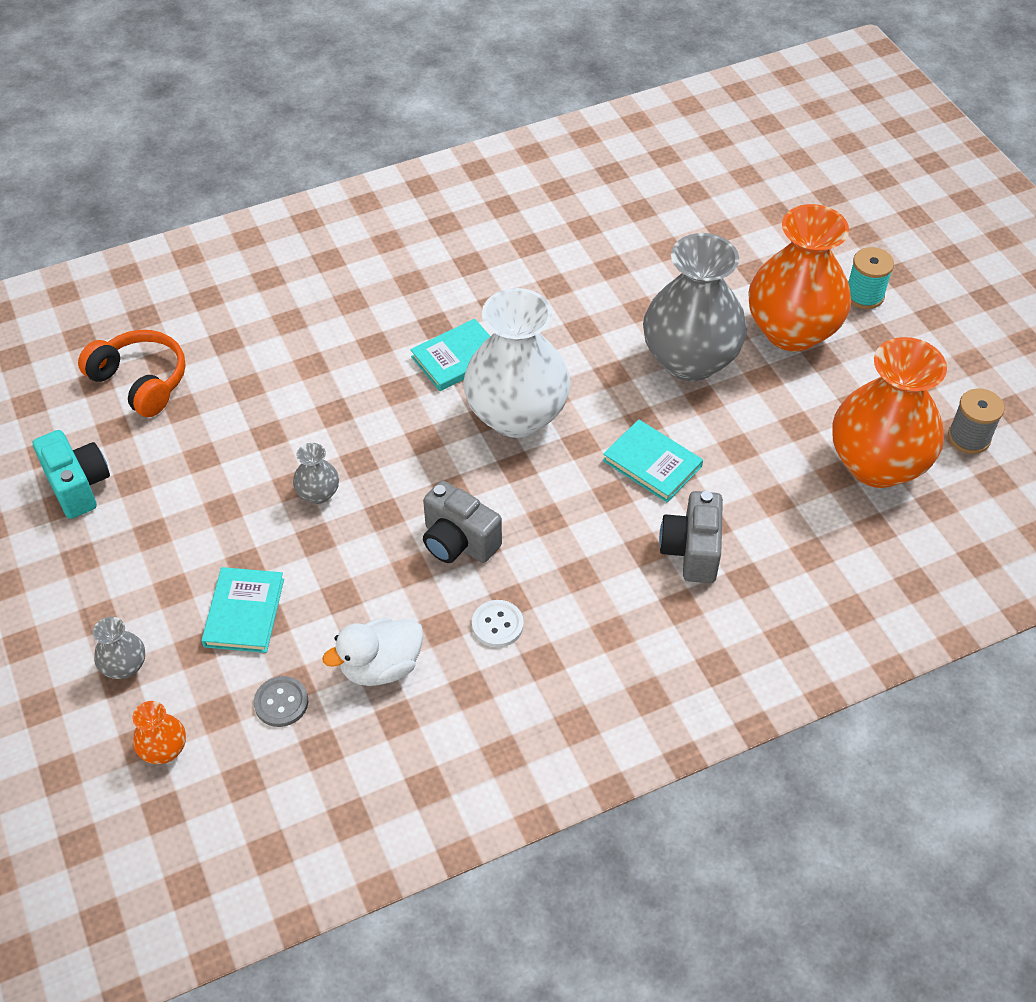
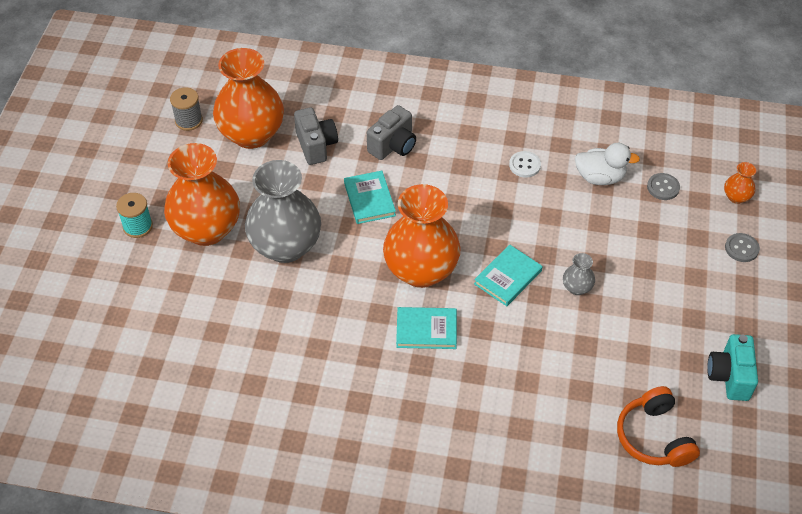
camera: 145 degrees left, 0 degrees up
grey vase [93,617,145,679] -> grey button [725,233,760,262]
turquoise book [201,567,284,653] -> turquoise book moved to [474,244,542,306]
grey camera [423,481,502,563] -> grey camera moved to [294,107,338,165]
white vase [463,288,571,438] -> orange vase [383,184,461,288]

